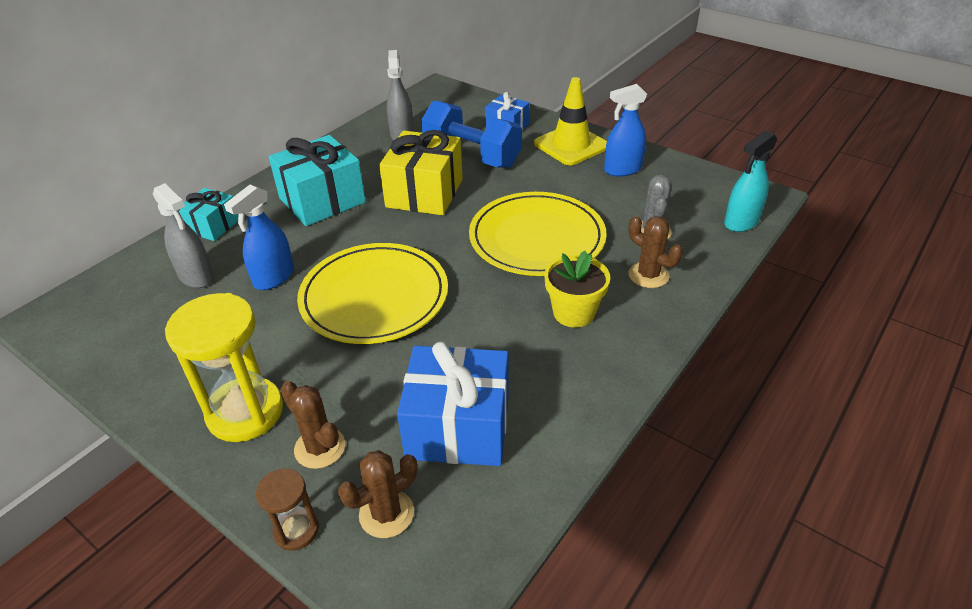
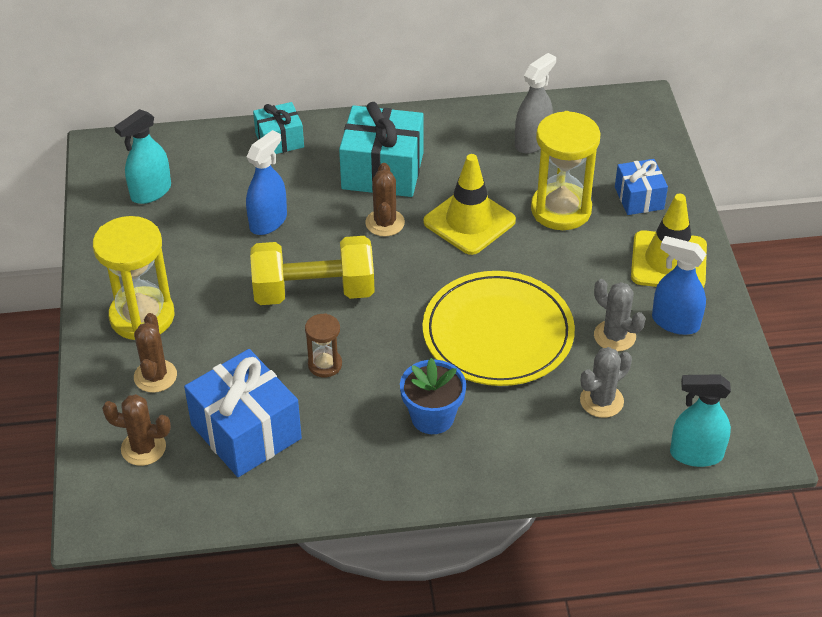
camera: 45 degrees right, 5 degrees up
grey spray bottle [153,183,214,288] -> none
blue spray bottle [224,185,294,290] -> blue spray bottle turned 135 degrees clockwise [246,130,287,235]
brown hourglass [256,468,319,551] -> brown hourglass moved to [305,313,342,377]
yellow plate [297,243,448,344] -> yellow dumbbell [250,236,375,305]
yellow gift [379,130,463,215] -> yellow traffic cone [424,154,516,255]
blue dumbbell [421,100,522,168] -> yellow hourglass [531,111,601,230]
yellow flower pot [545,251,611,328] -> blue flower pot [400,358,466,434]
brown cactus [628,216,682,288] -> brown cactus moved to [365,163,405,236]
none -> turquoise spray bottle [114,109,171,204]
none -> grey cactus [594,279,645,352]

